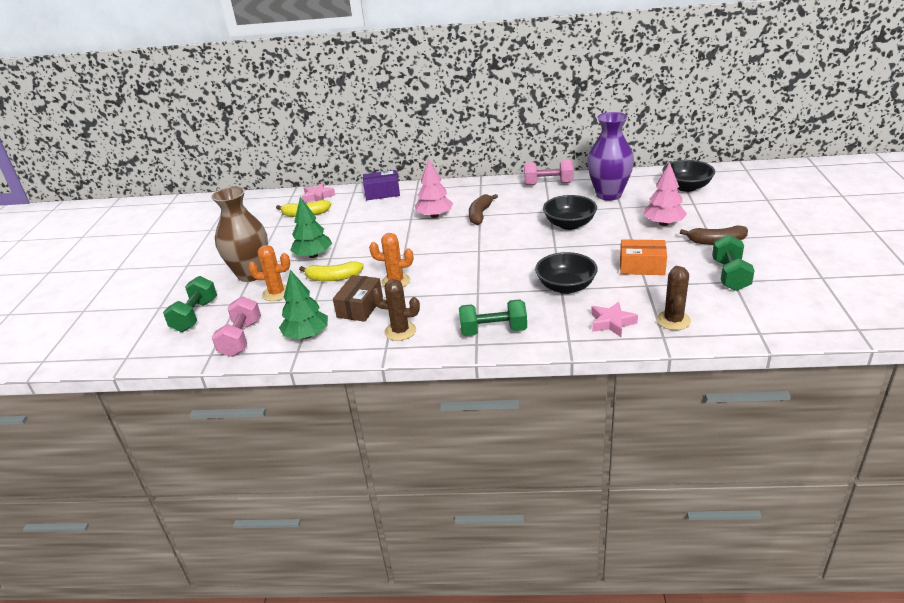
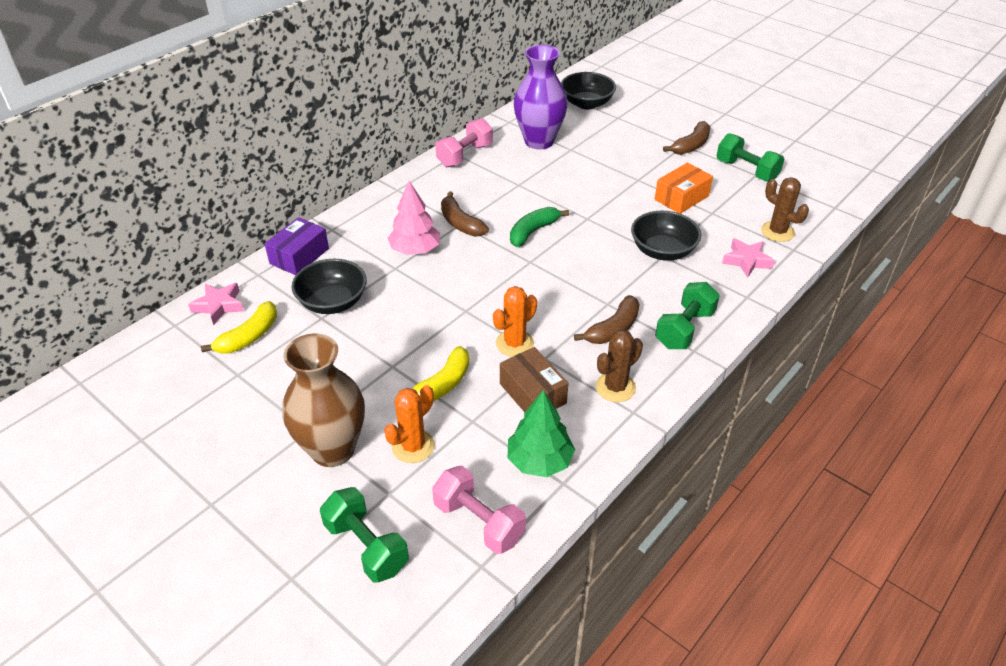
camera: 55 degrees left, 10 degrees up
green tree [290,197,332,258] -> none
black bowl [543,195,597,230] -> black bowl moved to [292,259,367,314]
pink tree [644,162,687,226] -> none
none -> green banana [510,207,569,247]
none -> brown banana [574,295,639,344]

